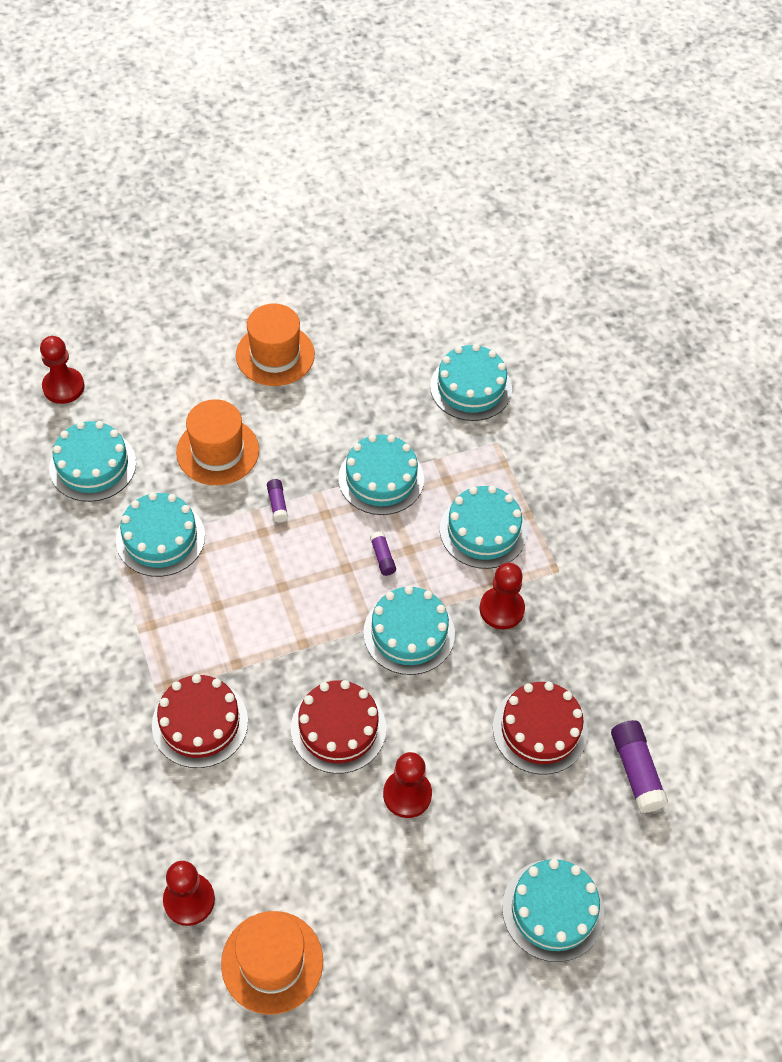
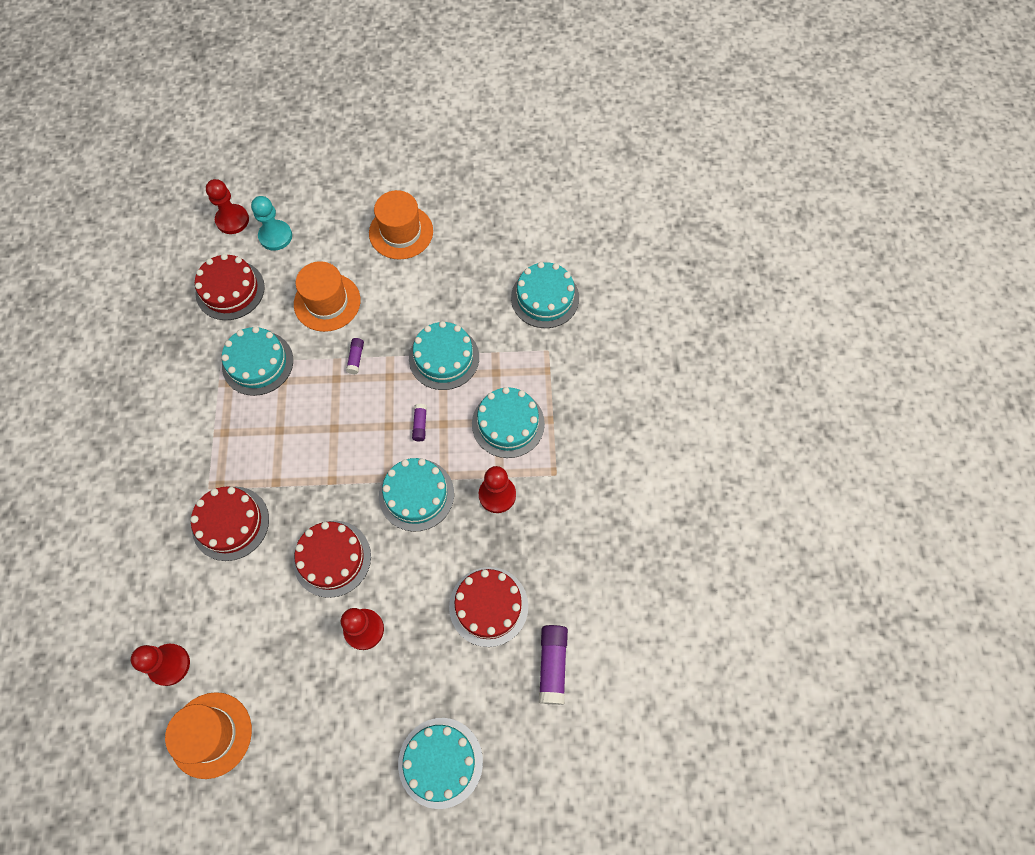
camera: 20 degrees right, 10 degrees up
turquoise cake [49,421,136,502] -> red cake [195,254,265,320]
none -> turquoise pawn [251,196,292,251]

